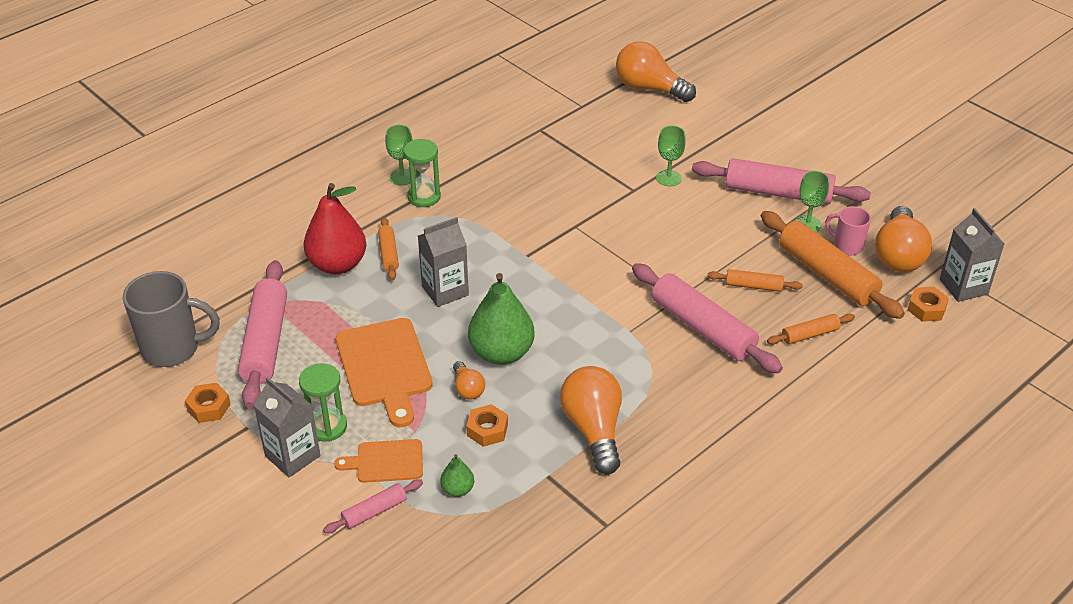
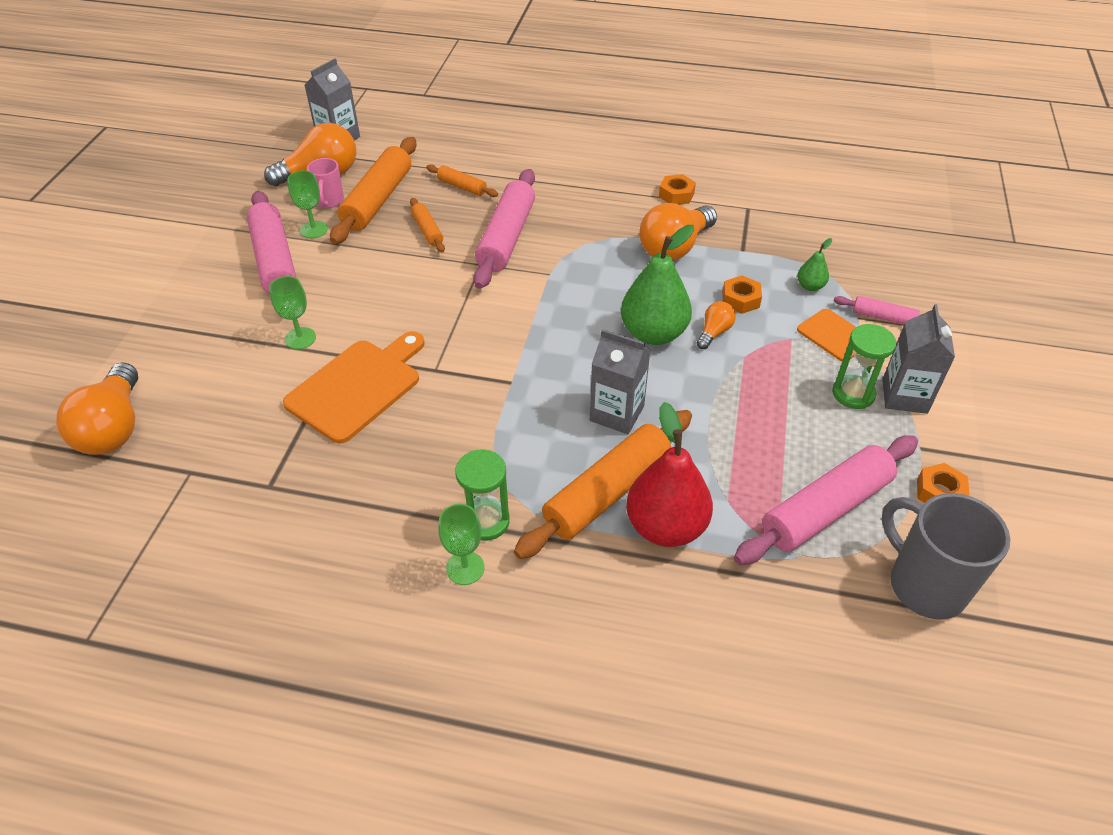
camera: 125 degrees left, 5 degrees up
orange cutting board [336,318,433,427] -> orange cutting board moved to [283,332,425,443]
orange rolling pin [378,217,399,280] -> orange rolling pin [514,410,692,559], size x2.02
orange nut [907,287,949,322] -> orange nut moved to [659,174,696,205]

